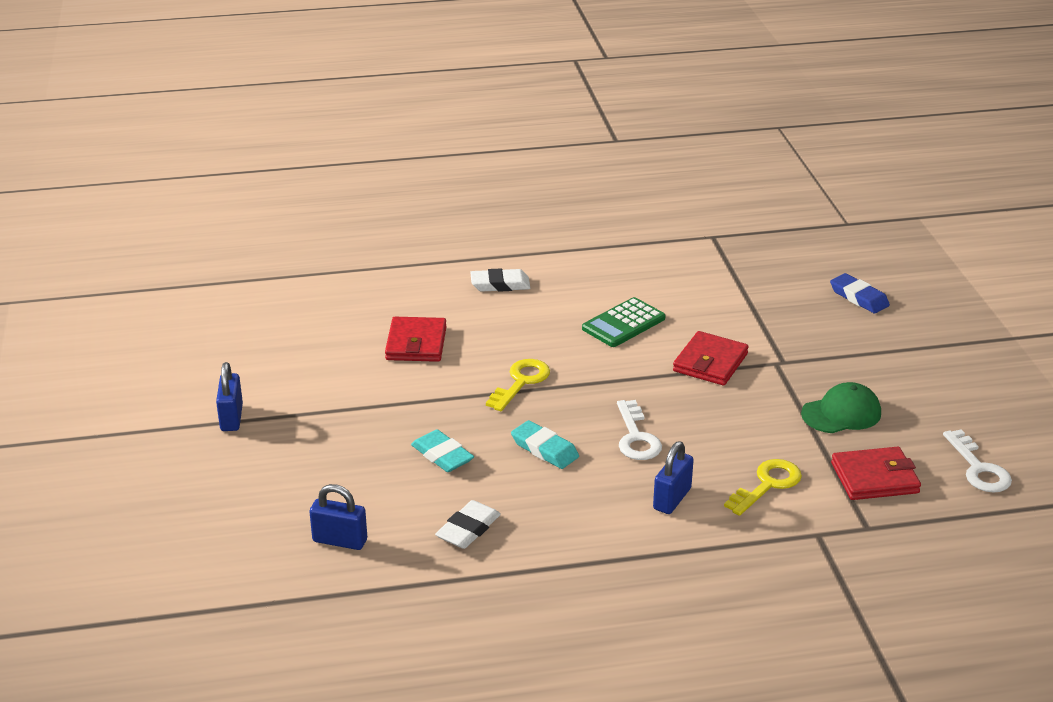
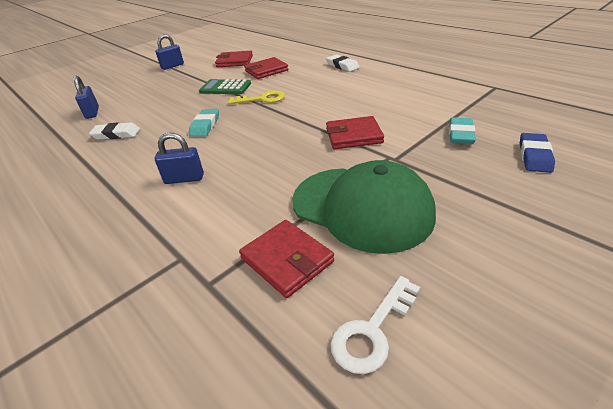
camera: 60 degrees right, 5 degrees up
turquoise eraser [411,429,474,472] -> turquoise eraser moved to [449,117,476,144]
green calculator [582,297,666,347] -> green calculator moved to [199,79,251,94]
white key [617,400,662,460] -> none
yellow key [724,459,802,516] -> none
green cap [801,382,881,433] -> green cap [292,160,436,254], size x1.86
none -> red wallet [215,51,253,67]

